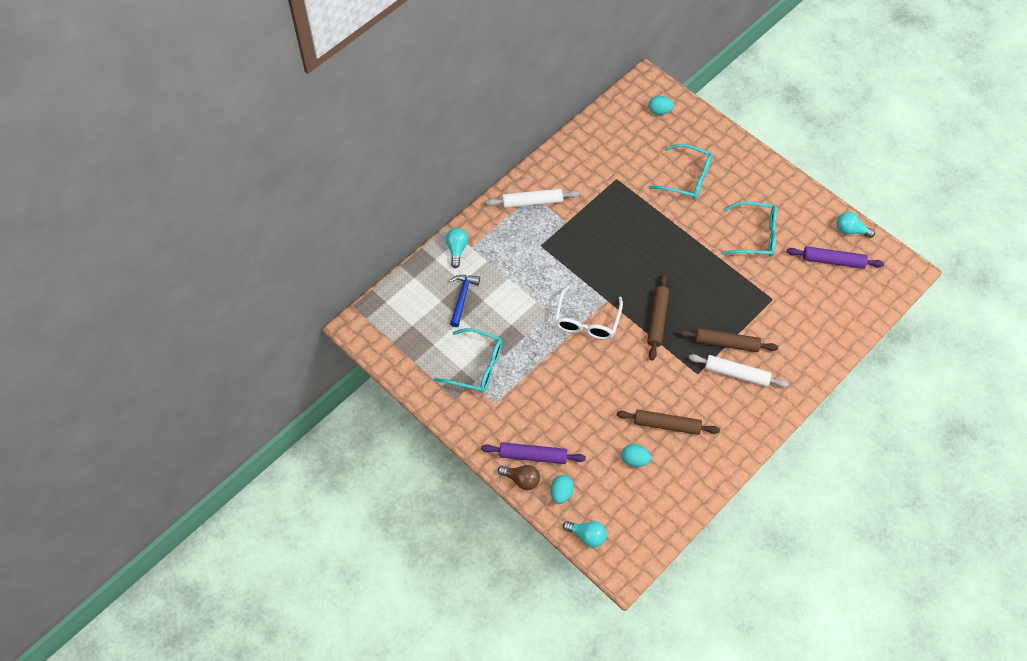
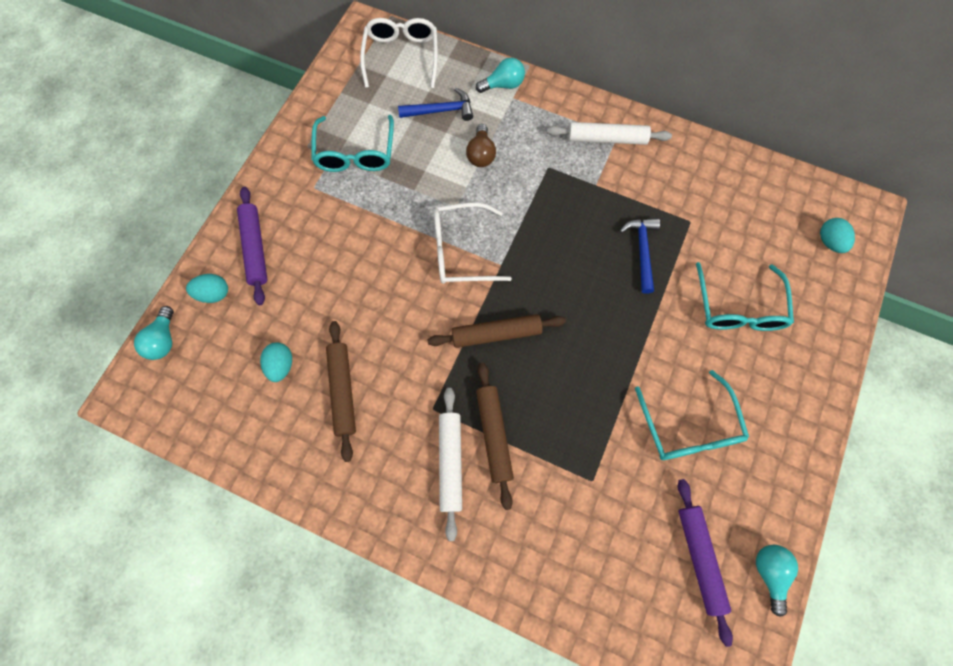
camera: 70 degrees right, 10 degrees up
white rolling pin [486,189,579,208] -> white rolling pin turned 60 degrees counterclockwise [547,122,672,145]
brown light bulb [498,465,540,490] -> brown light bulb moved to [466,124,496,167]
none -> white glasses [360,18,438,88]
none -> blue hammer [620,218,660,294]

